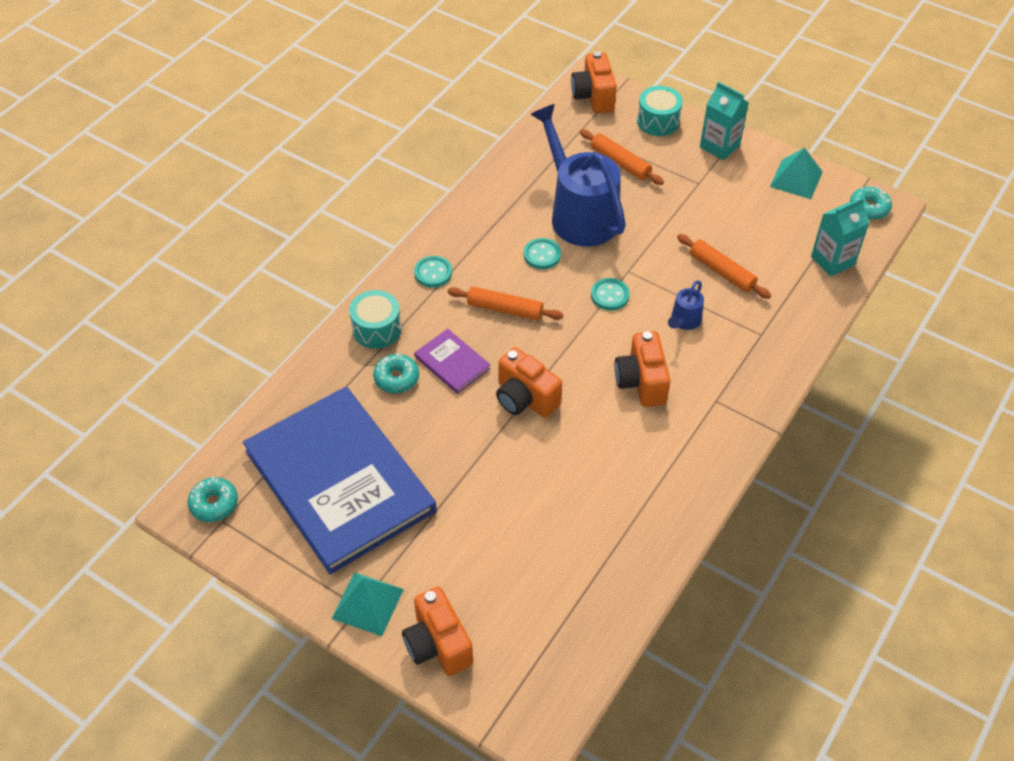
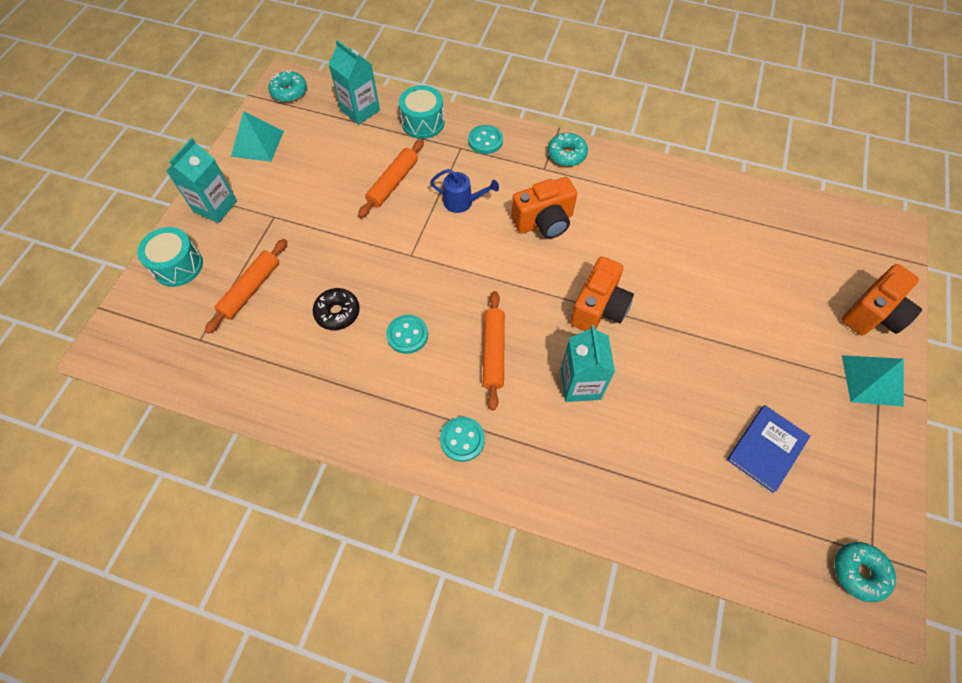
camera: 105 degrees left, 10 degrees up
blue book [243,387,437,574] -> blue book [727,405,810,493], size x0.40
turquoise drum [349,290,402,349] -> turquoise drum moved to [399,85,444,139]
turquoise donut [373,353,419,393] -> turquoise donut moved to [548,133,588,166]
purple book [414,329,491,394] -> turquoise carton [561,325,615,402]
blue watering can [530,104,626,247] -> black donut [312,288,360,330]
orange camera [571,51,617,113] -> none
turquoise button [591,278,630,311] -> turquoise button moved to [468,125,503,154]

